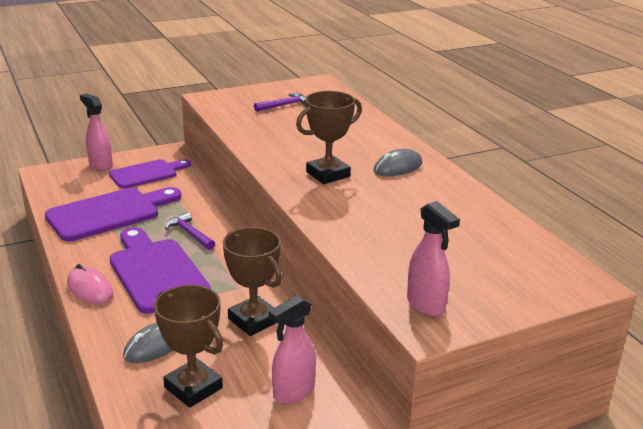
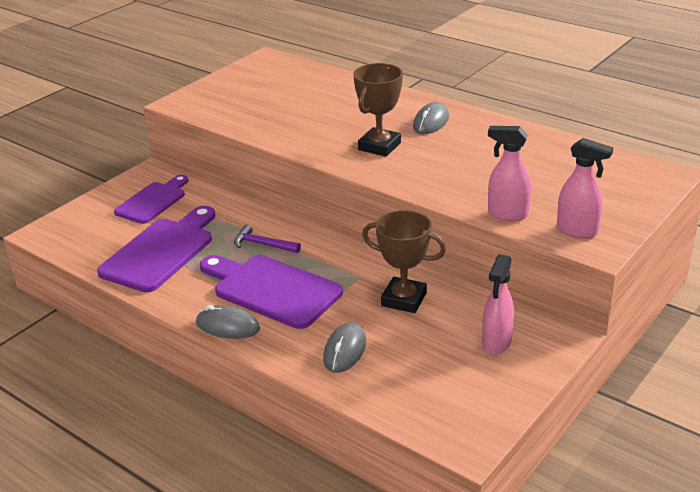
camera: 25 degrees left, 5 degrees up
pink mouse [67,264,114,304] -> grey mouse [196,305,260,339]
pink spray bottle [80,93,113,171] -> pink spray bottle moved to [488,126,531,221]
brown trophy [154,285,223,408] -> none
purple hammer [254,93,306,112] -> none

